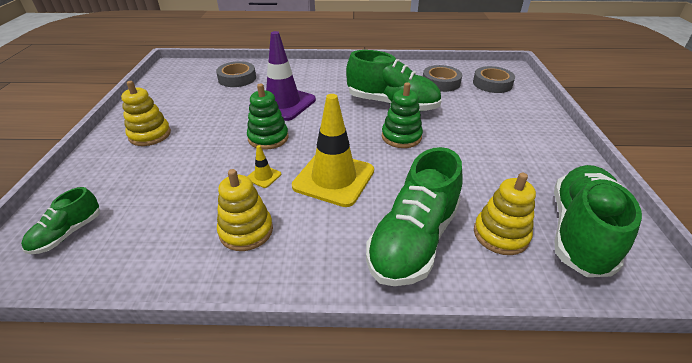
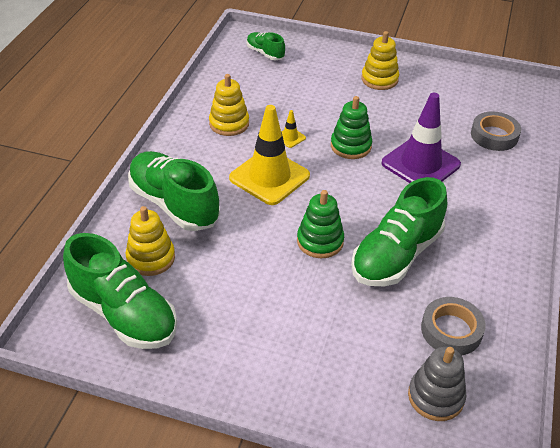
camera: 105 degrees right, 5 degrees up
grey tape [473,66,515,93] -> grey stacking toy [408,347,466,421]

